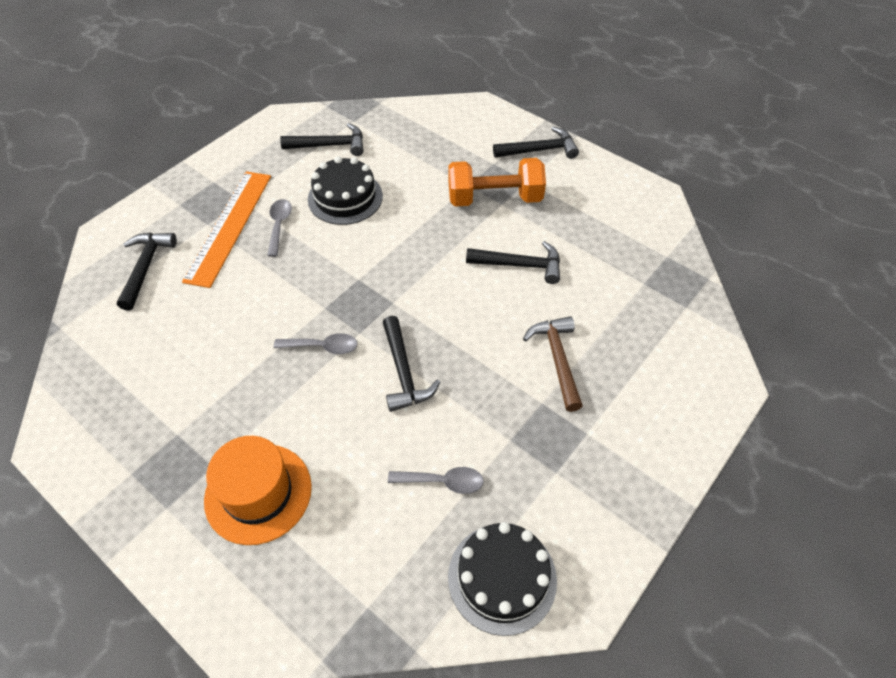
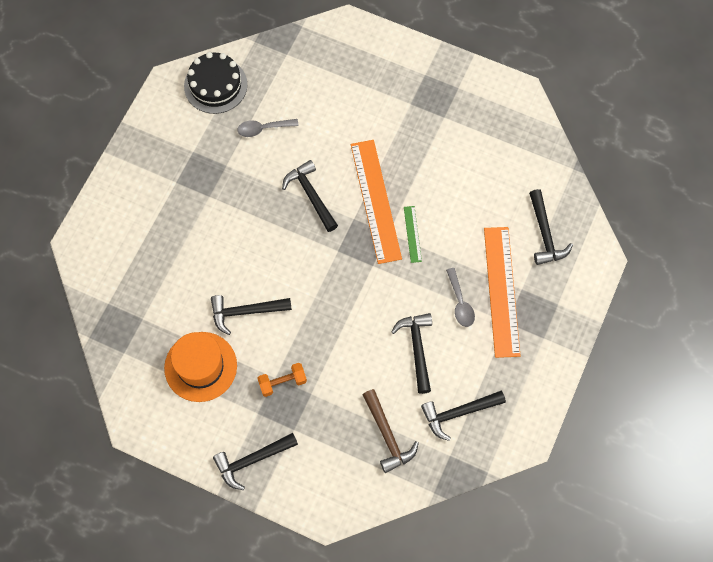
camera: 165 degrees right, 15 degrees up
orange hat [204,436,312,545] -> orange hat moved to [164,332,237,402]
grey spoon [274,333,358,354] -> orange ruler [351,140,402,264]
black cake [308,156,383,225] -> black hammer [391,313,432,394]
orange dumbbell [448,158,546,207] -> orange dumbbell [257,363,307,397], size x0.54
brown hammer [523,316,583,412] -> brown hammer moved to [363,389,419,473]
none -> green ruler [404,206,422,263]

